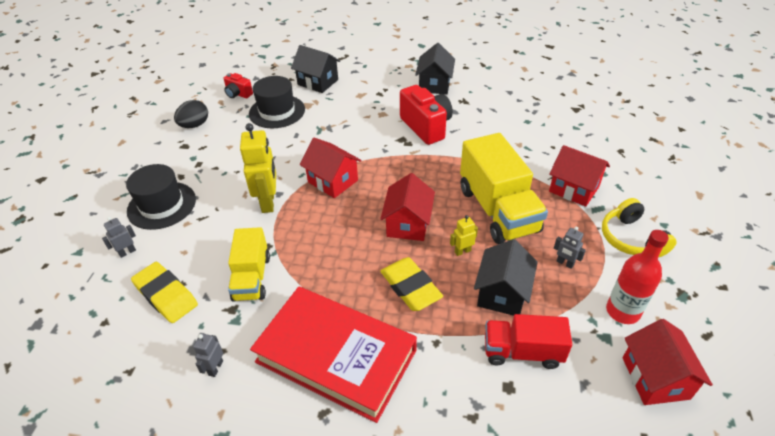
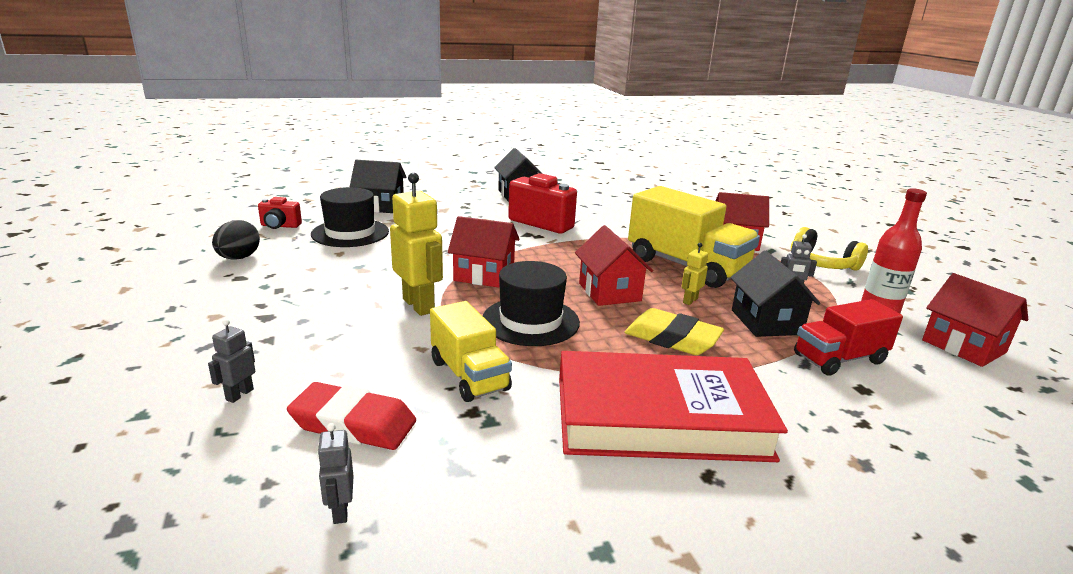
camera: 30 degrees left, 20 degrees down
black hat [126,164,196,230] -> black hat moved to [483,261,580,346]
yellow eraser [131,262,198,323] -> red eraser [287,382,416,450]
grey robot [193,333,223,377] -> grey robot moved to [317,423,353,524]

